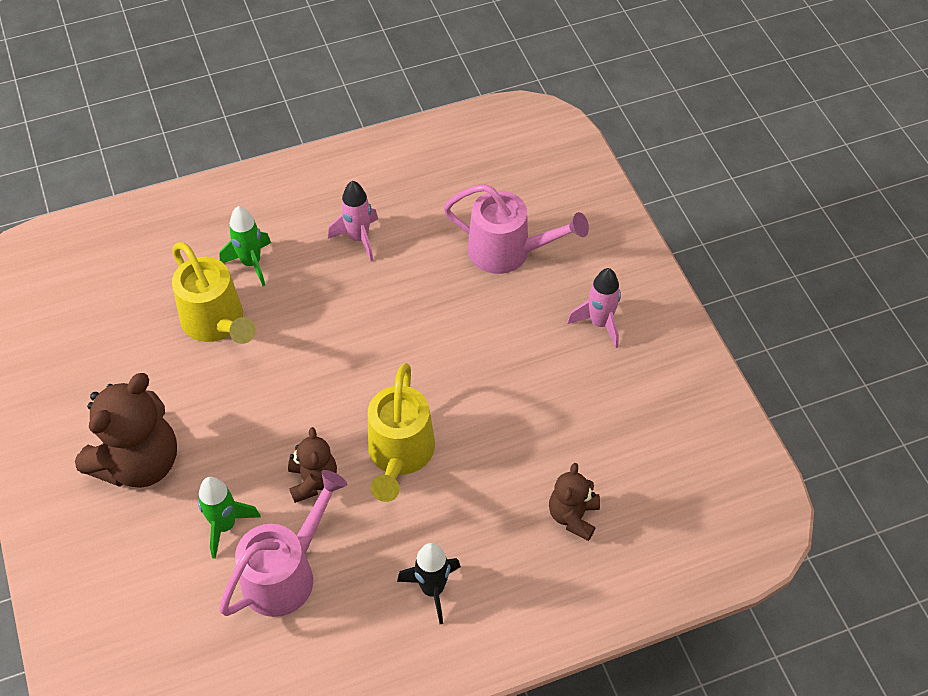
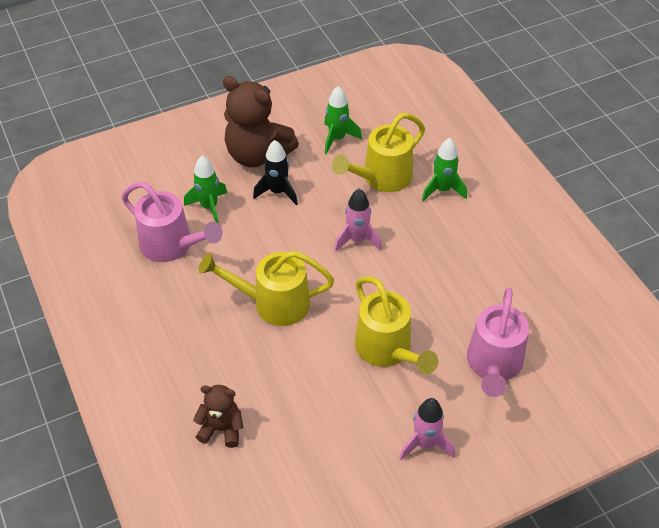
camera: 85 degrees right, 5 degrees down
brown teddy bear [288,427,337,503] -> none
pink rocket [328,181,378,261] -> pink rocket moved to [334,189,382,252]
black rocket [397,543,461,624] -> black rocket moved to [253,140,298,205]
none -> green rocket [324,86,362,155]
none -> yellow watering can [355,276,438,374]

